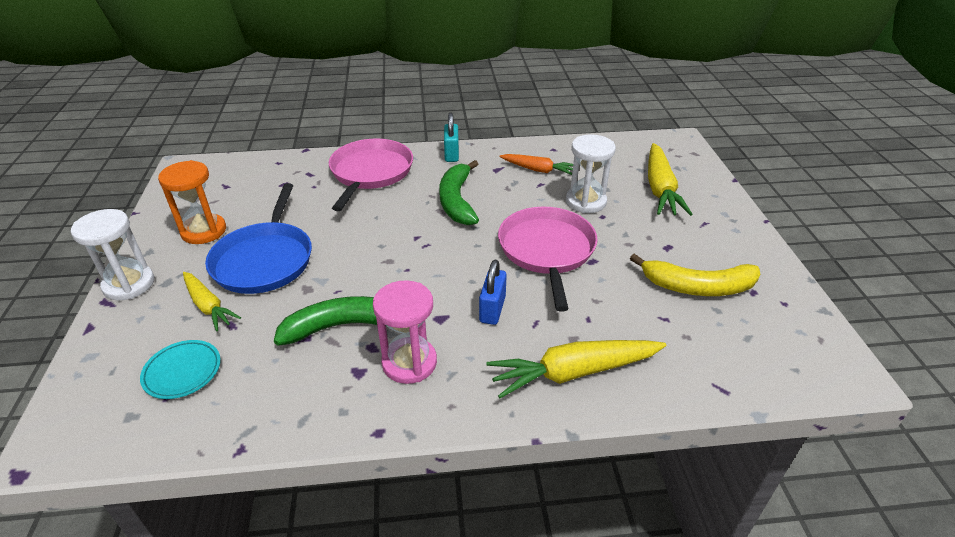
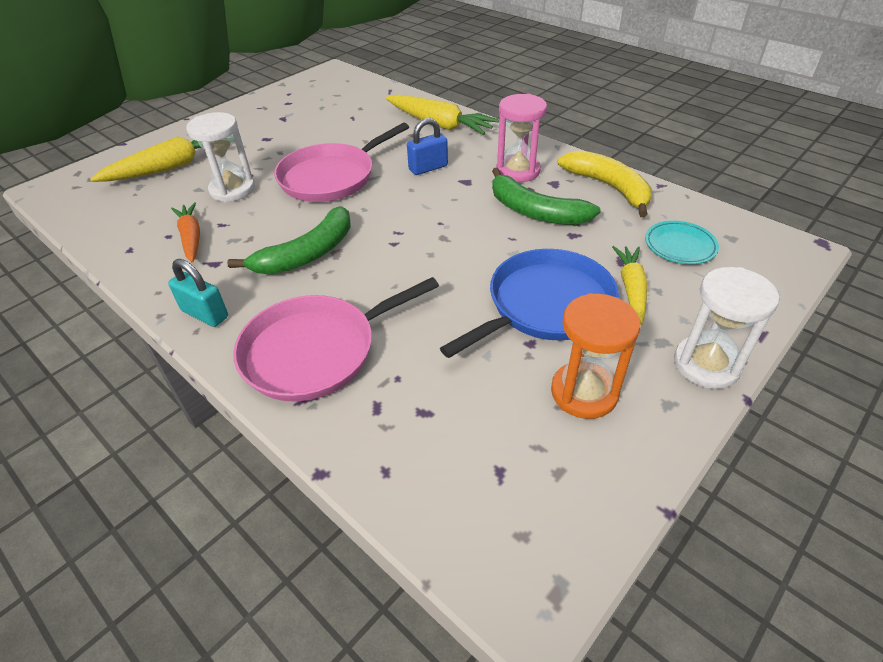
camera: 130 degrees left, 5 degrees up
turquoise padlock [444,113,459,162] -> turquoise padlock turned 75 degrees clockwise [168,259,228,327]
yellow banana [630,254,760,296] -> yellow banana moved to [557,150,652,217]

